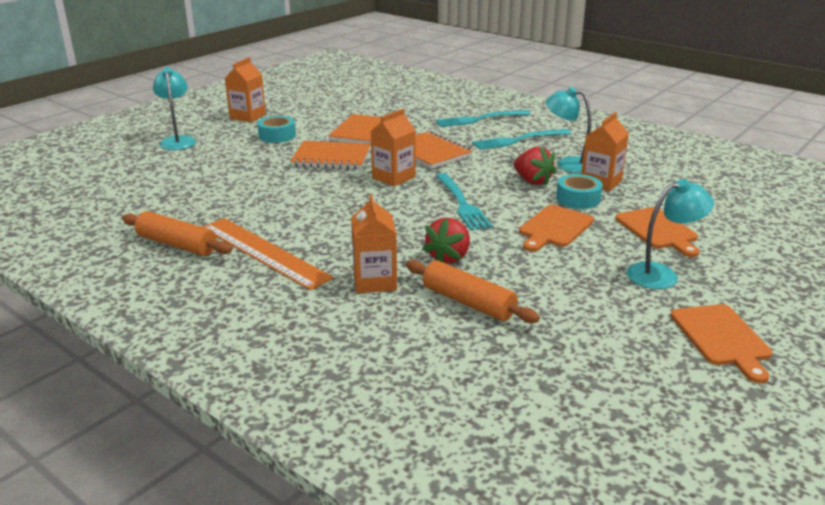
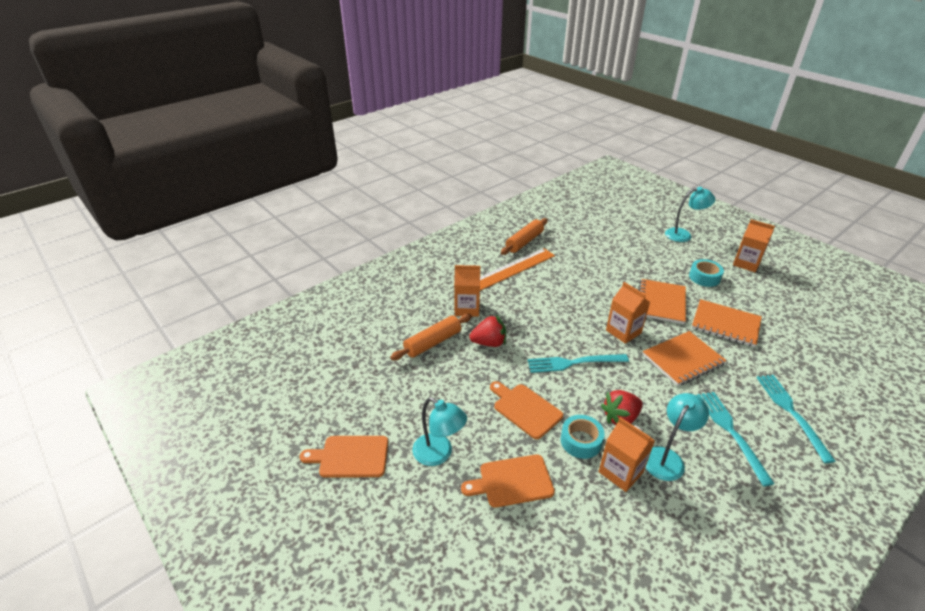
camera: 100 degrees right, 10 degrees up
red strawberry [423,218,470,264] -> red strawberry turned 135 degrees clockwise [469,315,506,347]
turquoise lamp [626,179,714,289] -> turquoise lamp turned 45 degrees counterclockwise [412,397,467,466]

